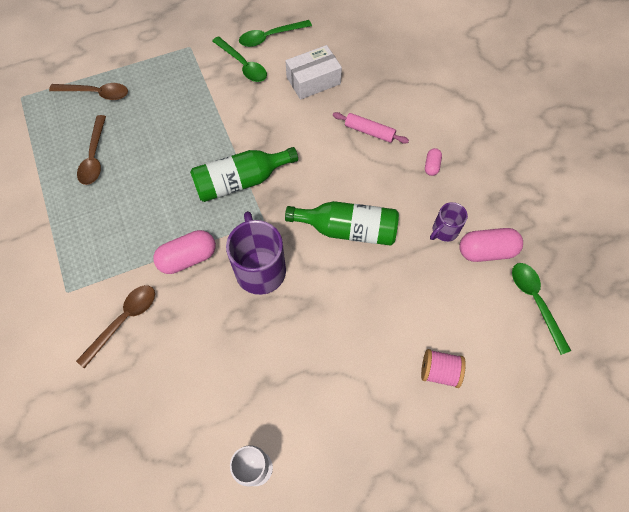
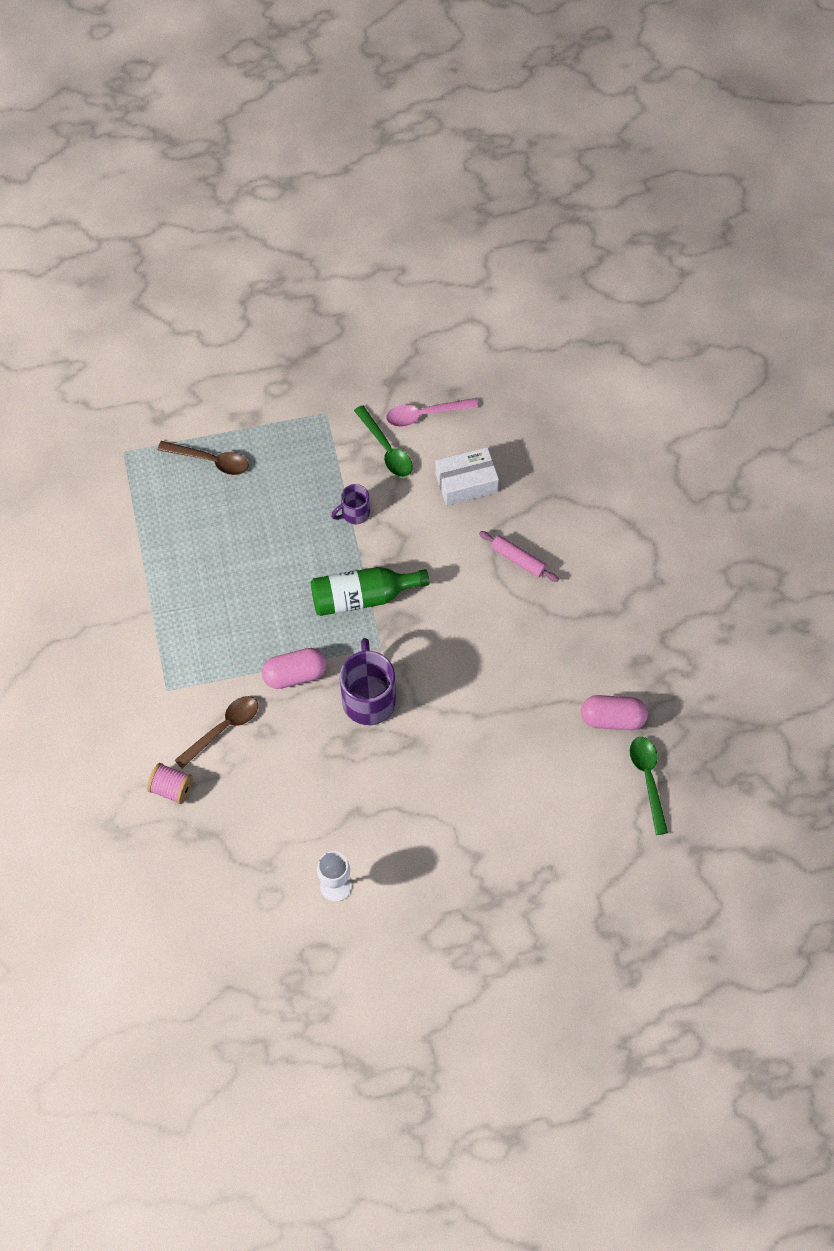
camera: 10 degrees right, 0 degrees up
brown spoon [77,115,106,185] -> none
green spoon [239,20,312,47] -> pink spoon [386,398,479,427]
green bottle [285,201,399,246] -> none
pink spool [421,349,466,388] -> pink spool moved to [147,763,193,804]
pink capsule [425,148,442,176] -> none
purple mug [430,202,468,242] -> purple mug moved to [331,484,370,524]

